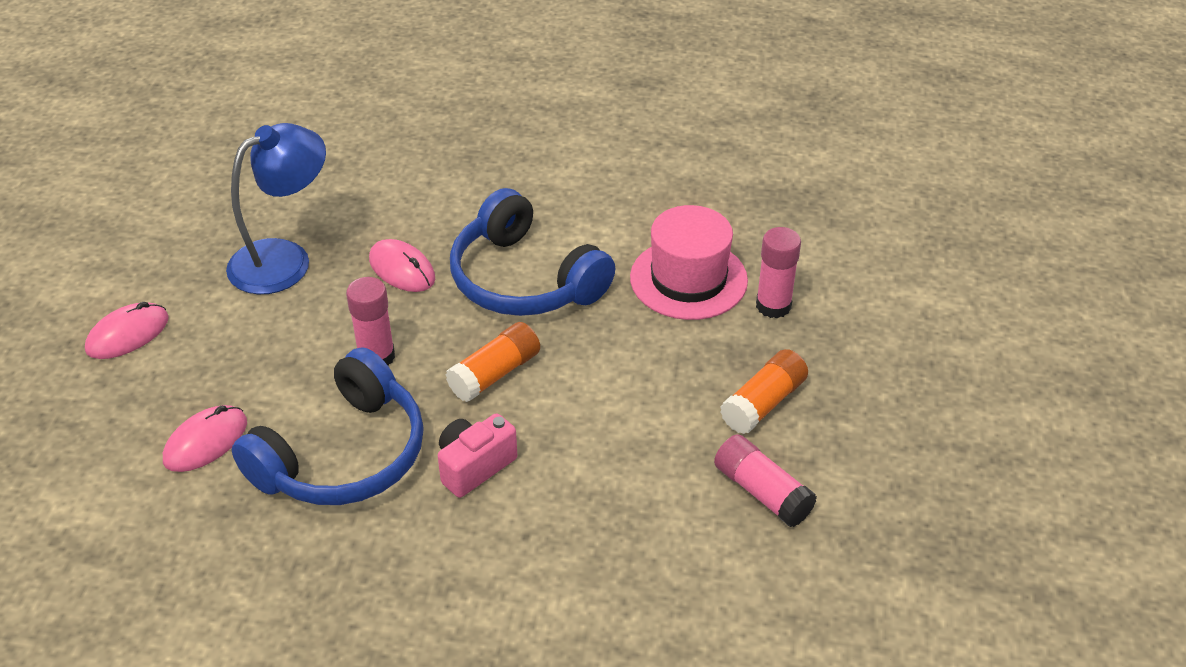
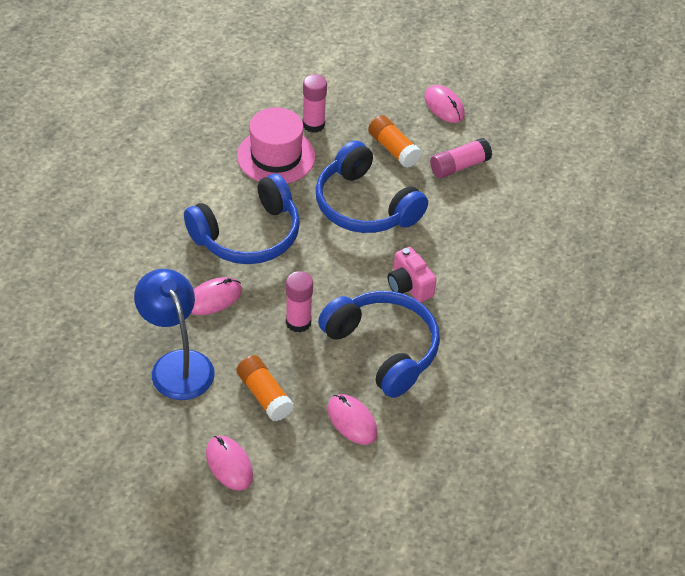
camera: 80 degrees left, 5 degrees up
orange glue stick [445,322,540,402] -> orange glue stick moved to [237,355,294,421]
none -> blue headphones [315,140,428,233]
none -> pink mouse [425,85,465,123]

